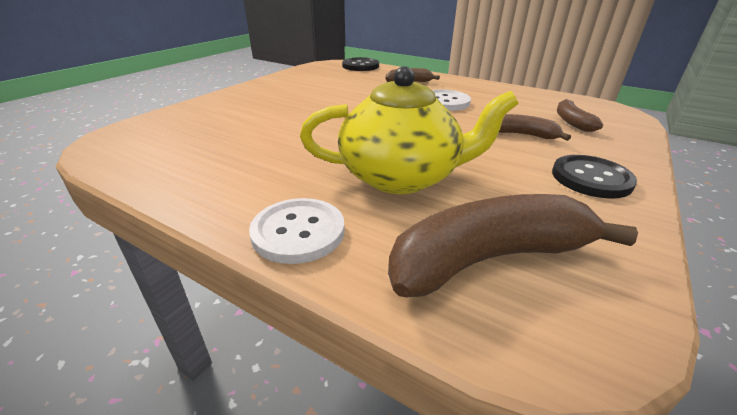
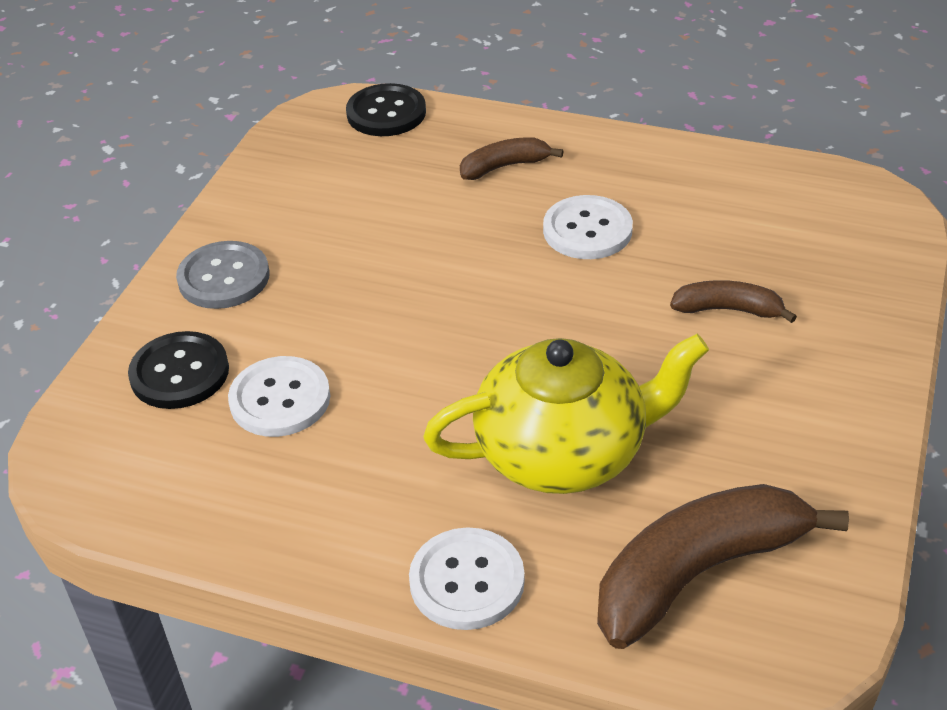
camera: 10 degrees left, 10 degrees up
black button [552,155,637,199] -> black button moved to [128,331,229,409]
brown banana [557,99,603,132] -> none
none -> grey button [176,241,269,309]
none -> white button [228,356,330,437]

